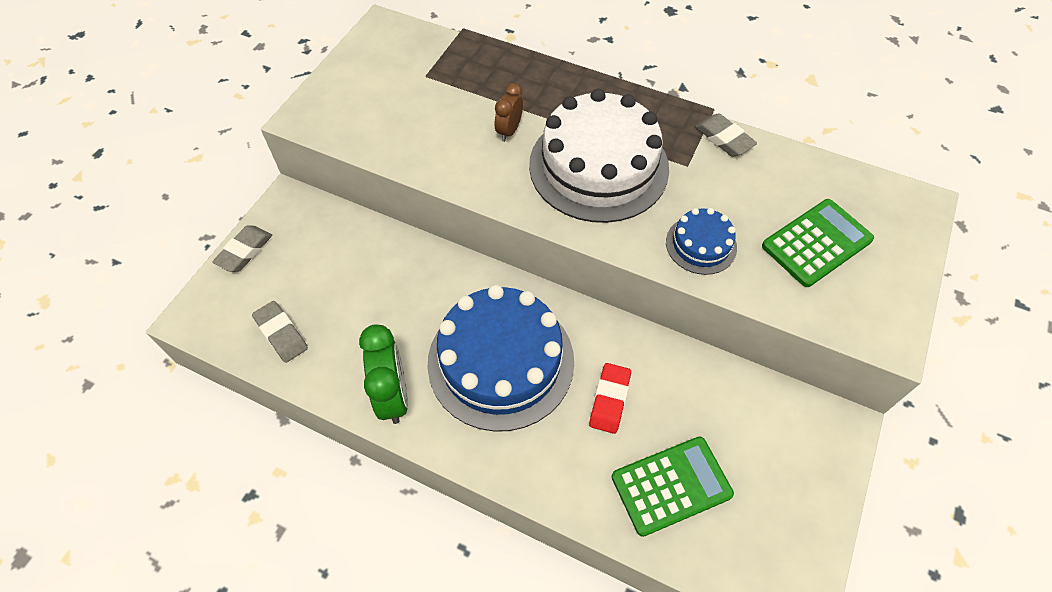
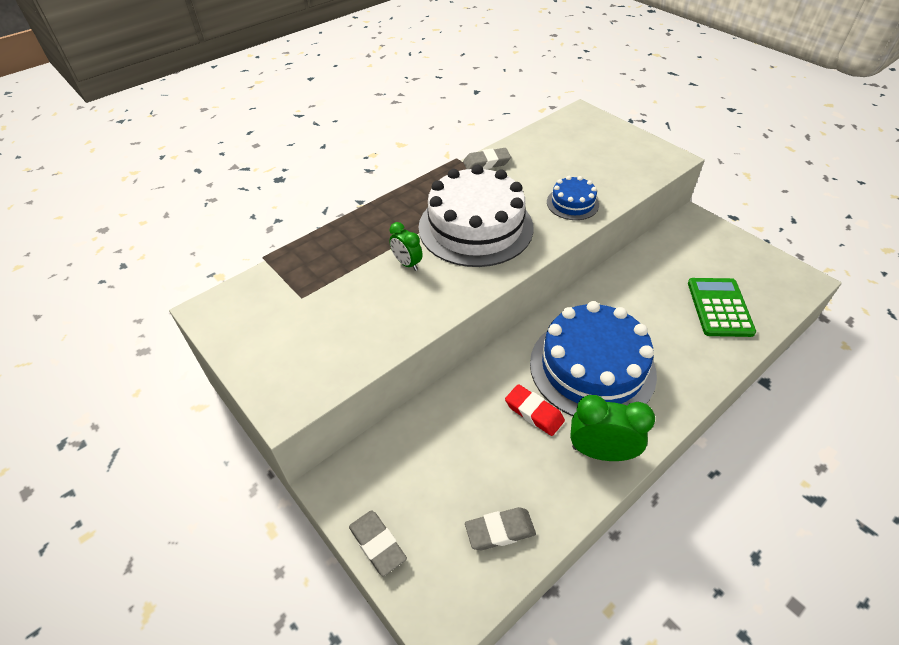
camera: 65 degrees left, 10 degrees down
brown clock [494,83,523,142] -> green clock [389,222,423,271]
red eraser [589,363,631,434] -> red eraser moved to [505,384,565,436]
green calculator [762,199,874,287] -> none

